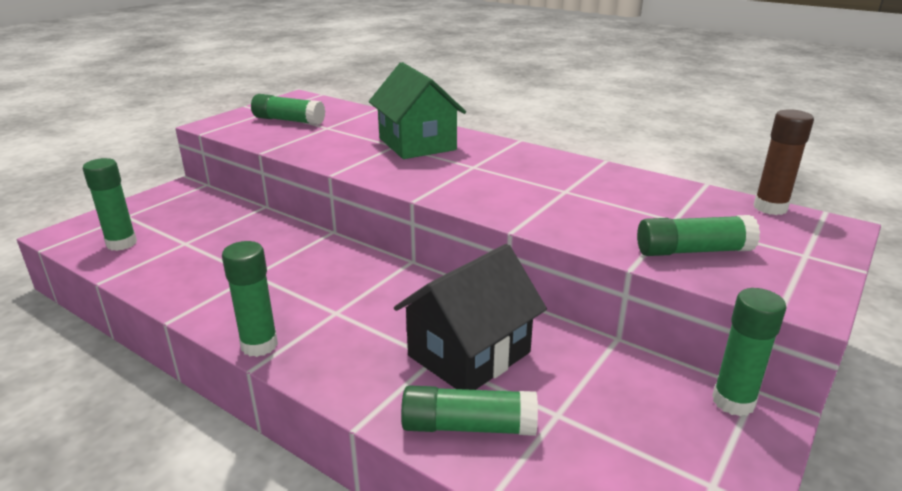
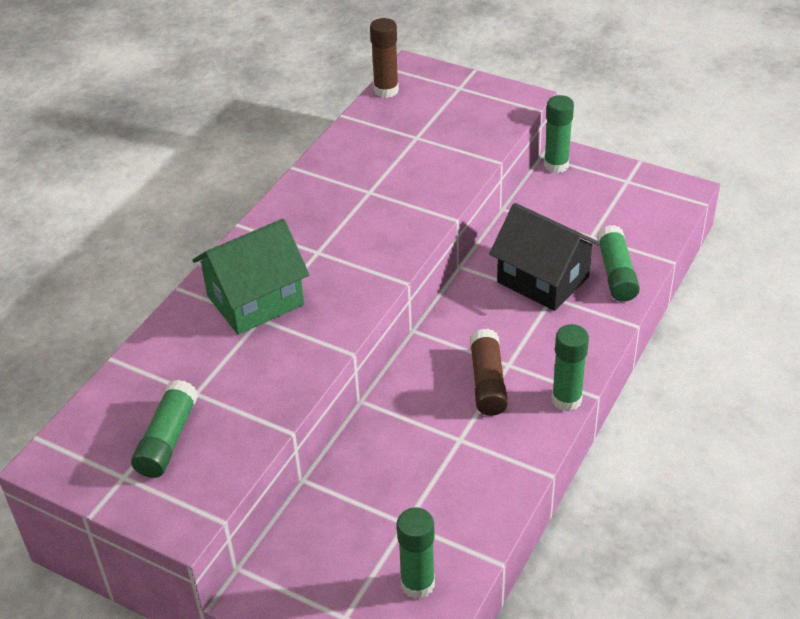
camera: 95 degrees left, 15 degrees up
green glue stick [637,215,760,256] -> none
none -> brown glue stick [470,329,508,416]

